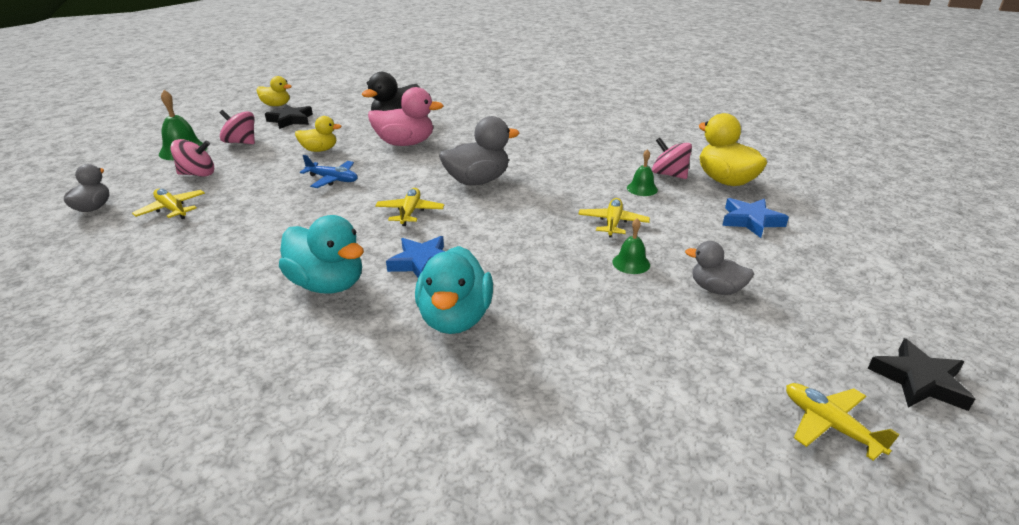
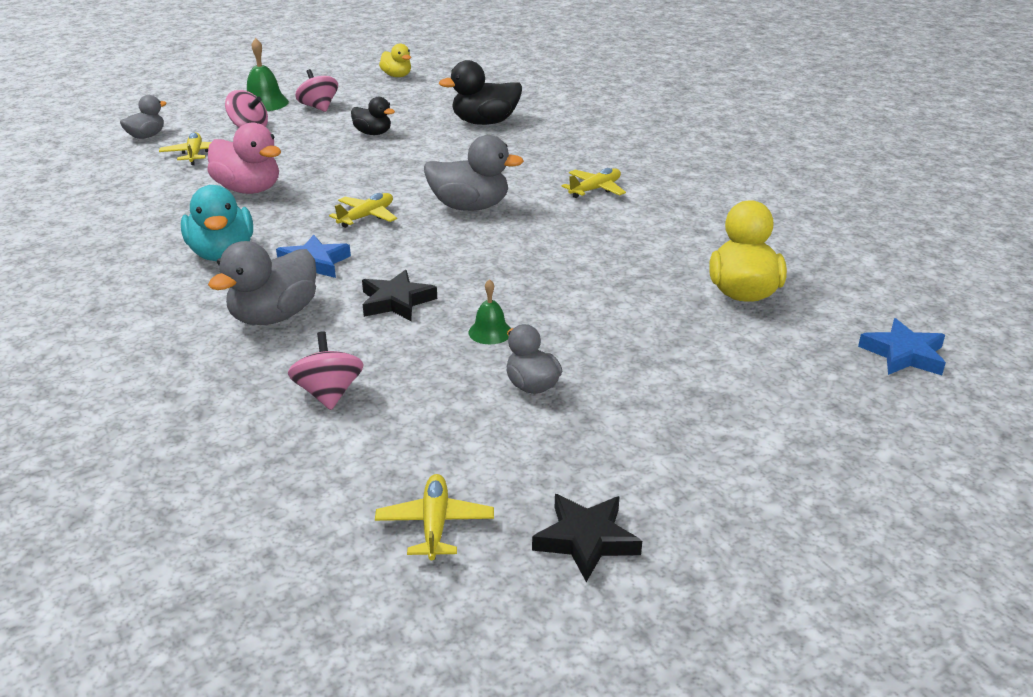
camera: 35 degrees right, 0 degrees up
black star [265,105,313,129] -> black star moved to [362,270,437,321]
yellow duck [295,116,342,152] -> black duck [351,97,395,135]
blue plane [300,155,358,188] -> none
pink duck [368,87,444,146] -> pink duck moved to [207,122,281,194]
turquoise duck [415,246,493,334] -> grey duck [208,241,316,325]
yellow plane [578,198,650,238] -> yellow plane moved to [562,168,626,198]
green bell [627,149,658,196] -> none
pink spinning top [652,138,692,179] -> pink spinning top moved to [288,332,364,410]
blue star [722,198,789,238] -> blue star moved to [858,318,946,375]

